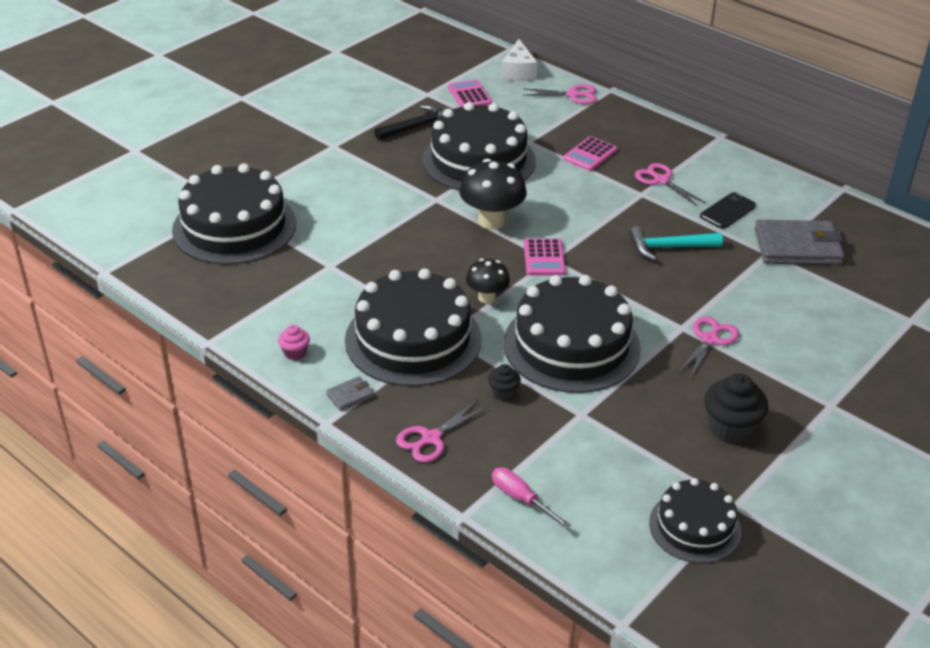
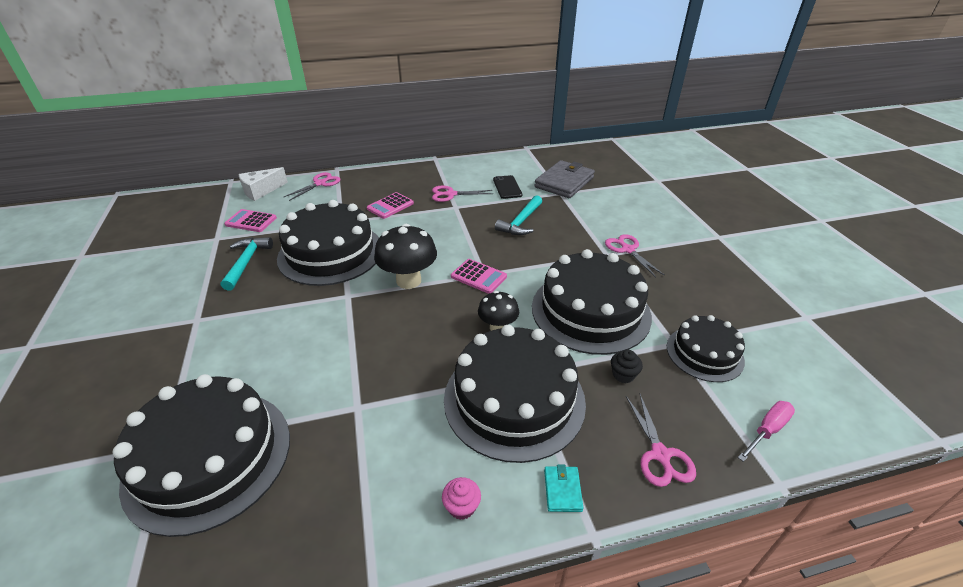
camera: 55 degrees left, 0 degrees up
grey wallet [326,376,374,411] -> turquoise wallet [544,465,583,512]
black hammer [374,105,443,141] -> turquoise hammer [221,237,273,291]
pink screwdriver [492,467,571,528] -> pink screwdriver turned 150 degrees clockwise [738,401,795,462]
white cheese [501,39,537,81] -> white cheese turned 105 degrees clockwise [239,167,288,201]
pink calculator [563,136,617,171] -> pink calculator turned 60 degrees clockwise [367,192,414,219]
black cake [649,478,741,563] -> black cake moved to [667,315,745,382]
black cupcake [704,373,768,443] -> none

